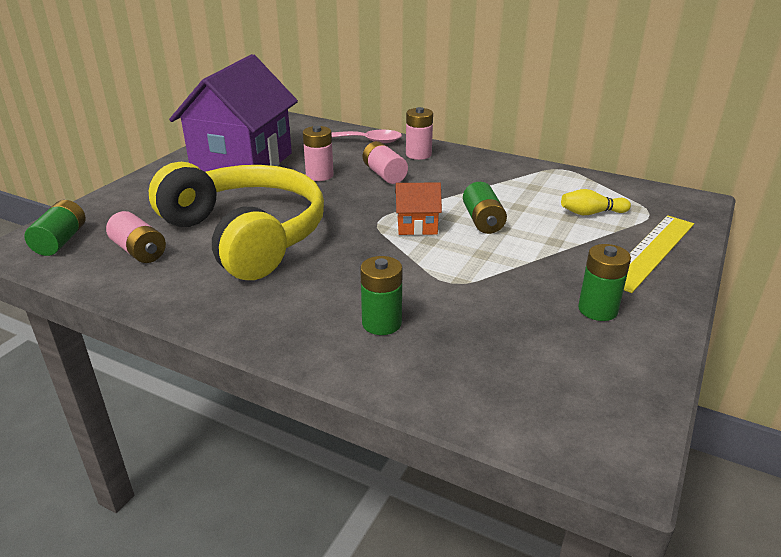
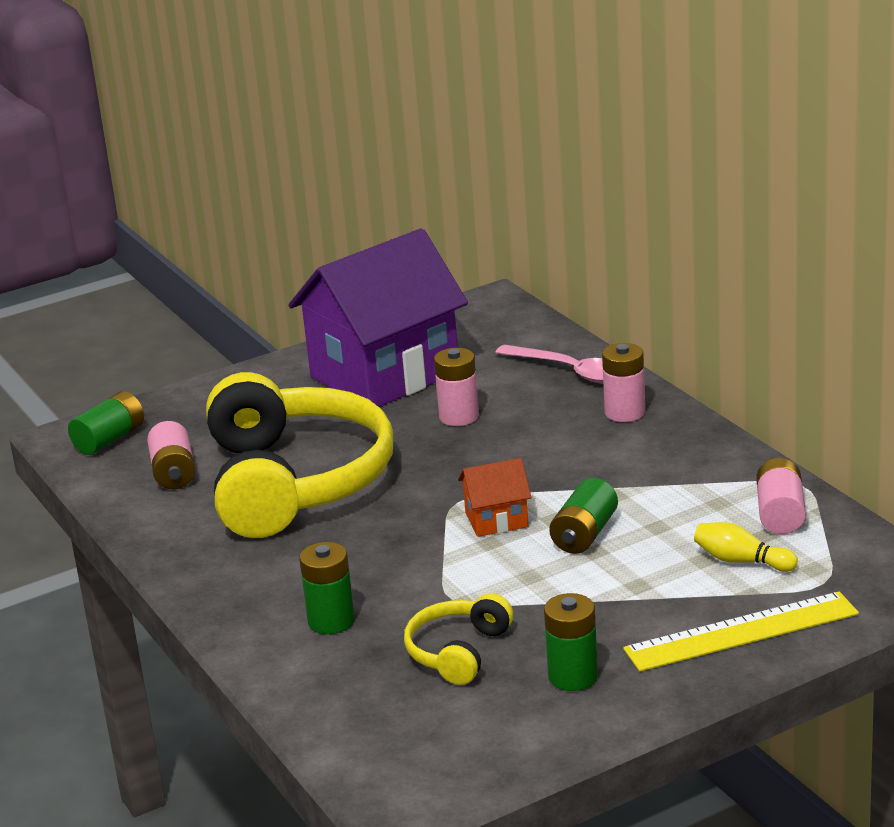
camera: 35 degrees right, 5 degrees down
pink battery [363,141,408,184] -> pink battery moved to [756,458,806,534]
orange house [395,182,442,235] -> orange house turned 45 degrees counterclockwise [458,458,531,537]
none -> yellow headphones [404,593,513,685]

